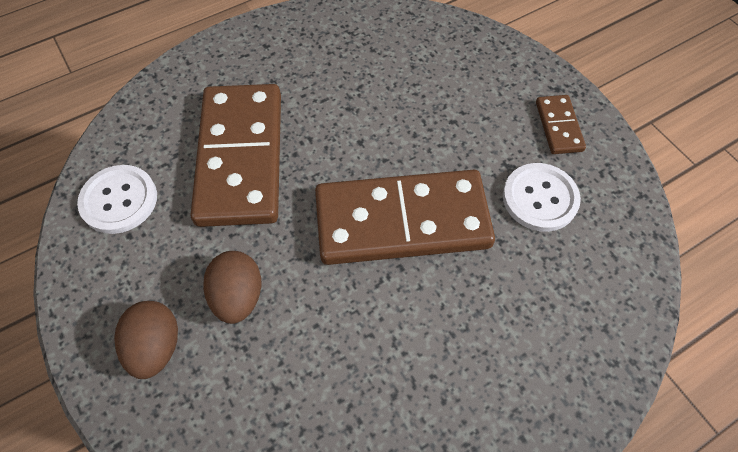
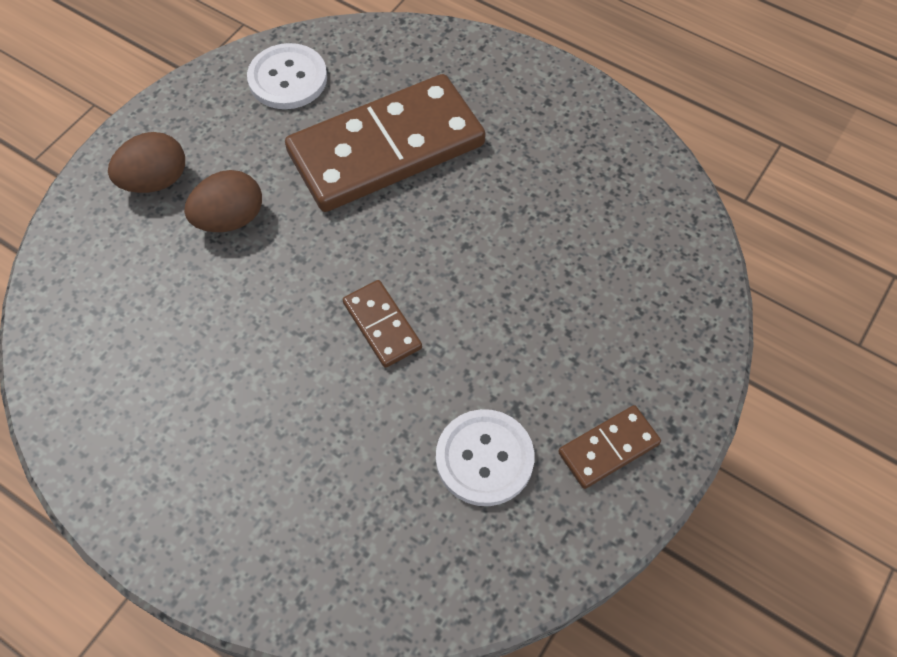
camera: 65 degrees right, 0 degrees up
brown domino [315,170,495,265] -> brown domino [343,280,422,368], size x0.44

